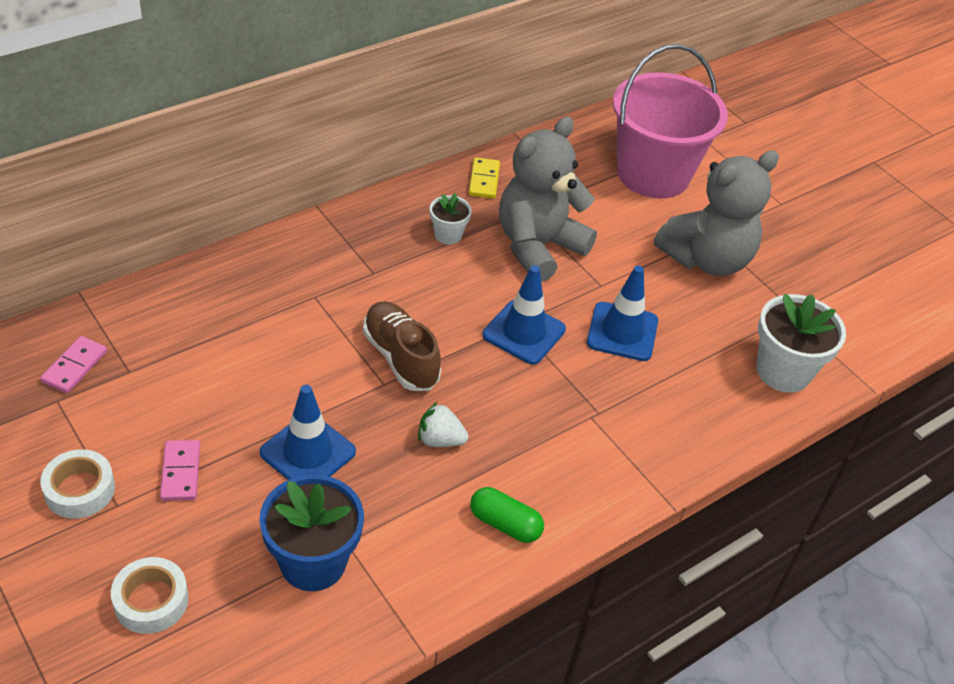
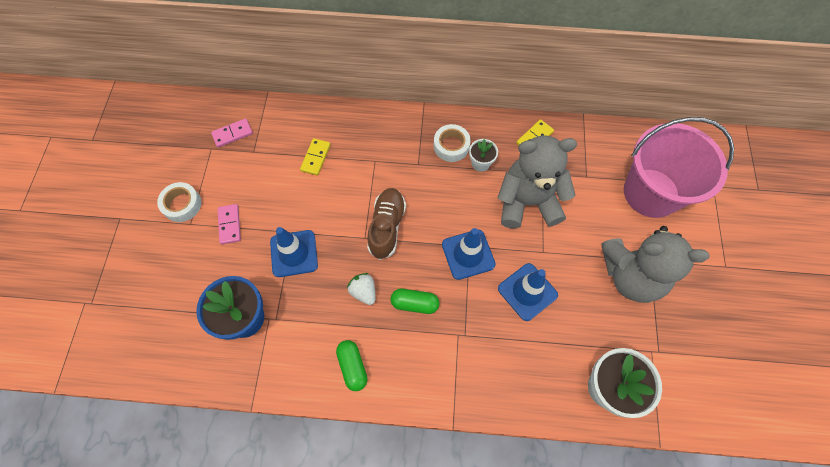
camera: 45 degrees right, 20 degrees up
white tape [111,557,189,634] -> white tape moved to [434,124,471,162]
pink domino [160,440,200,501] -> pink domino turned 45 degrees counterclockwise [218,204,241,244]
none -> yellow domino [300,138,331,176]
none -> green capsule [391,289,439,314]

